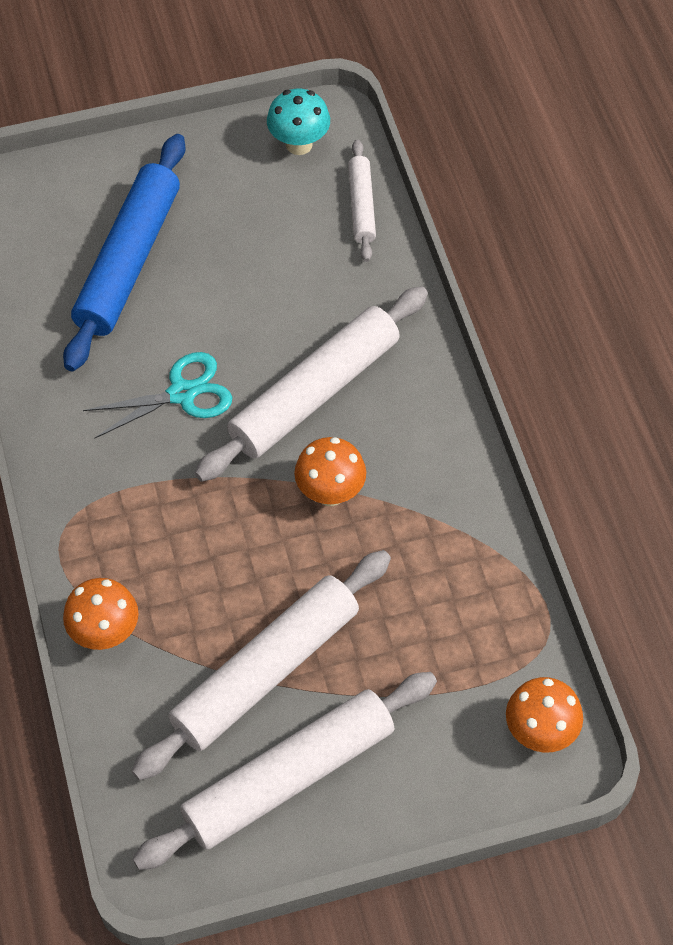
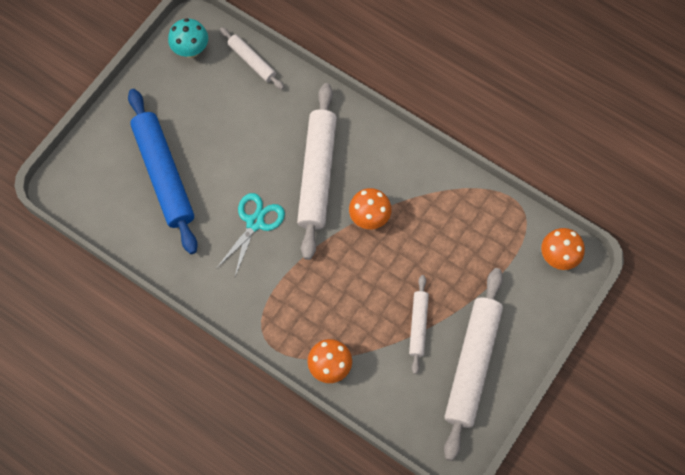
camera: 40 degrees left, 10 degrees up
white rolling pin [131,550,391,781] -> white rolling pin [409,275,429,374], size x0.51

